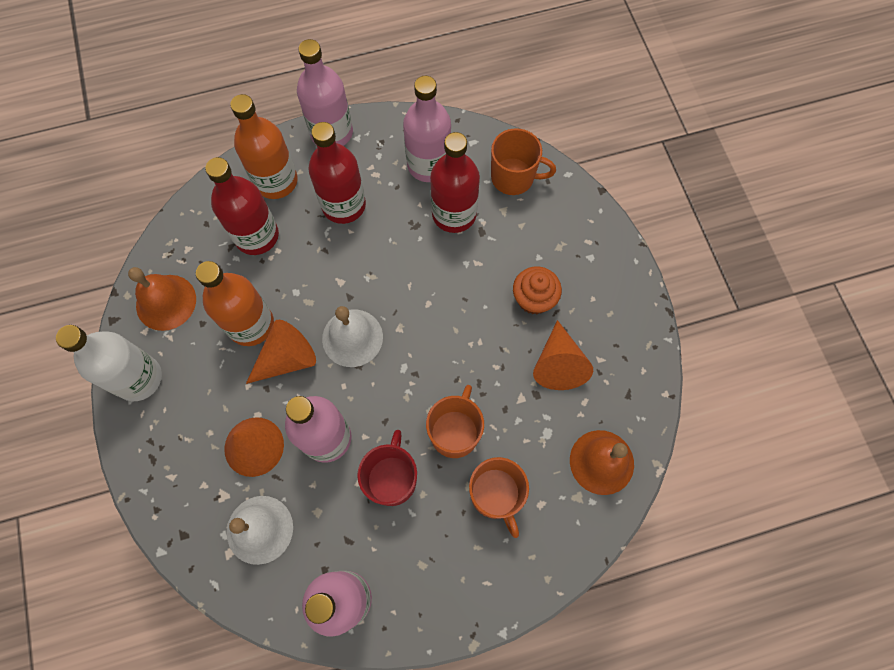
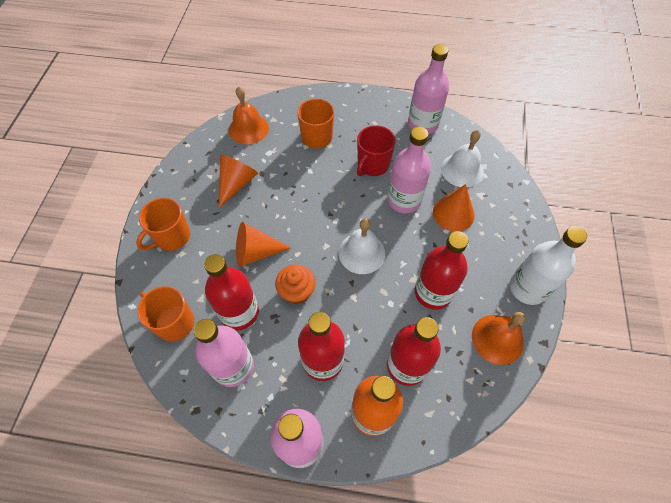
camera: 155 degrees left, 10 degrees down
orange bottle [196,261,274,346] -> red bottle [415,231,469,310]
orange cone [246,320,316,384] -> orange cone moved to [236,222,291,267]
orange mug [426,385,484,458] -> orange mug moved to [136,198,190,251]
orange cupcake [513,266,562,314] -> orange cupcake moved to [275,264,316,304]

